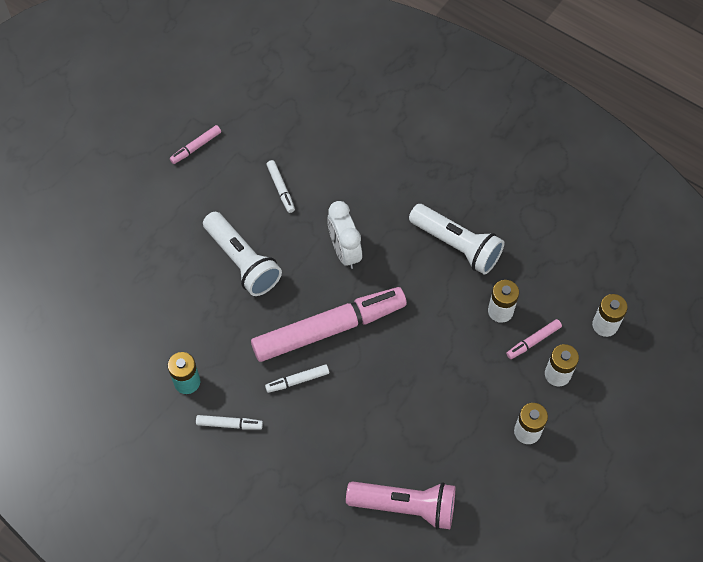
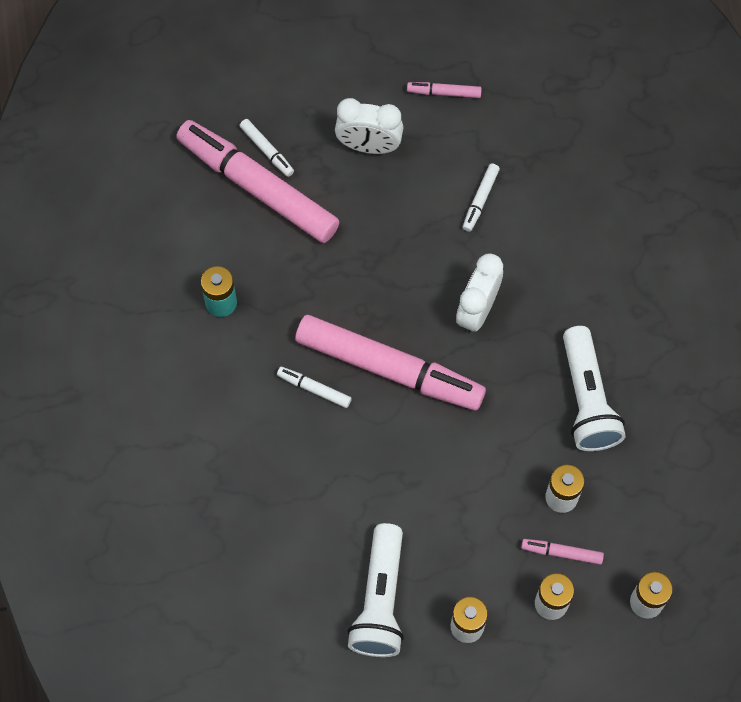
camera: 45 degrees right, 5 degrees up
white marker [196,415,263,429] -> white marker moved to [240,119,294,177]
white flashlight [203,212,282,296] -> white flashlight moved to [347,523,404,657]
pink flashlight [346,481,455,530] -> none
none -> pink marker [176,120,340,243]
none -> white clock [335,98,403,154]

